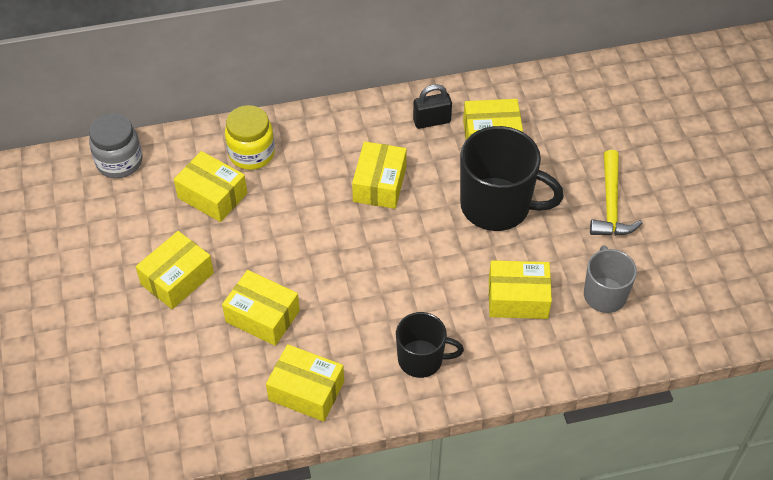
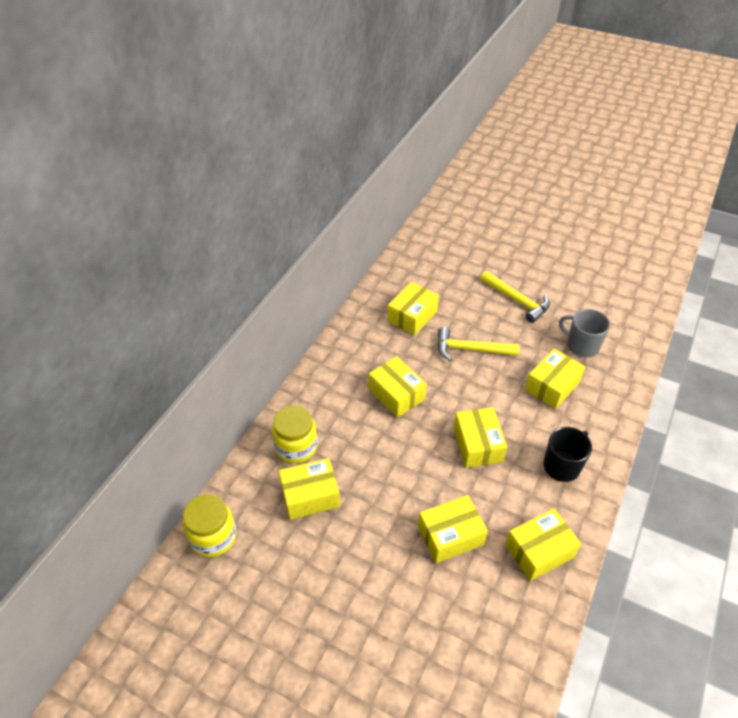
camera: 50 degrees left, 5 degrees down
grey jar [89,114,142,178] -> yellow jar [183,494,236,557]
yellow box [136,231,214,309] -> yellow box moved to [454,407,507,468]
black padlock [413,84,452,129] -> none
black mug [460,126,564,231] -> yellow hammer [438,327,520,361]

